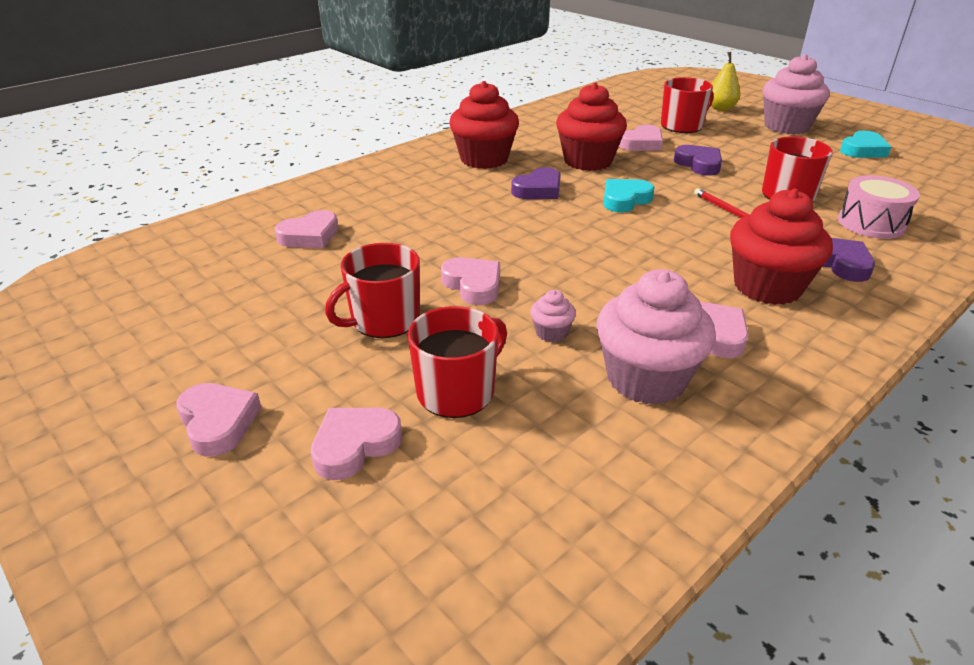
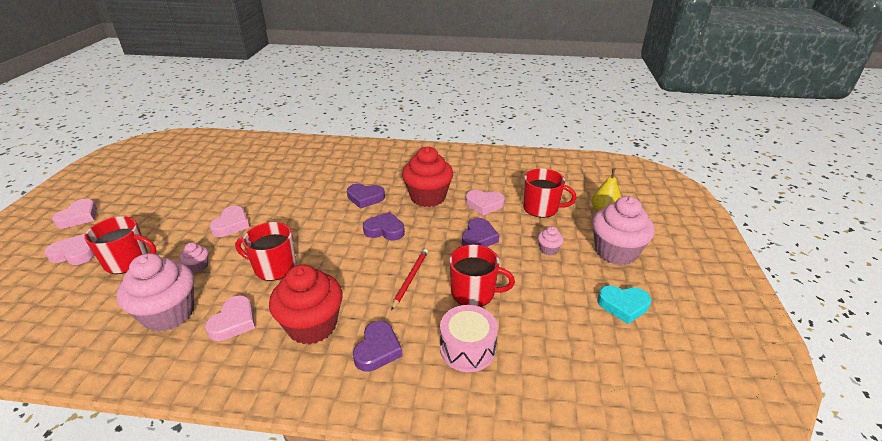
camera: 50 degrees right, 0 degrees up
pink heart [275,210,338,248] -> none
red mug [325,243,420,338] -> red mug moved to [235,222,296,281]
red cupcake [449,81,519,169] -> none
turquoise heart [603,179,655,212] -> purple heart [363,212,405,240]
none -> pink cupcake [538,226,564,256]

